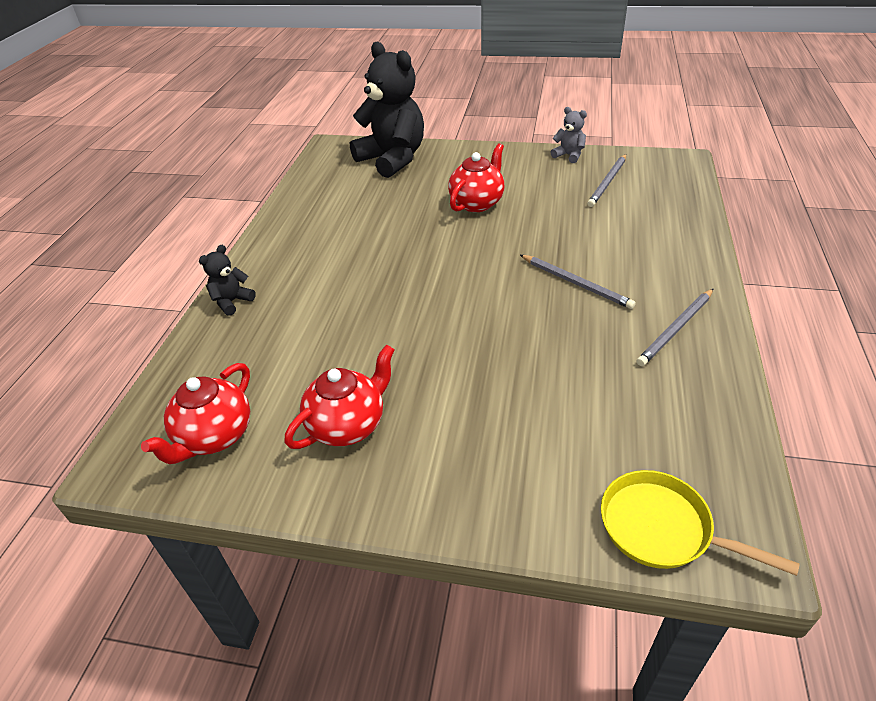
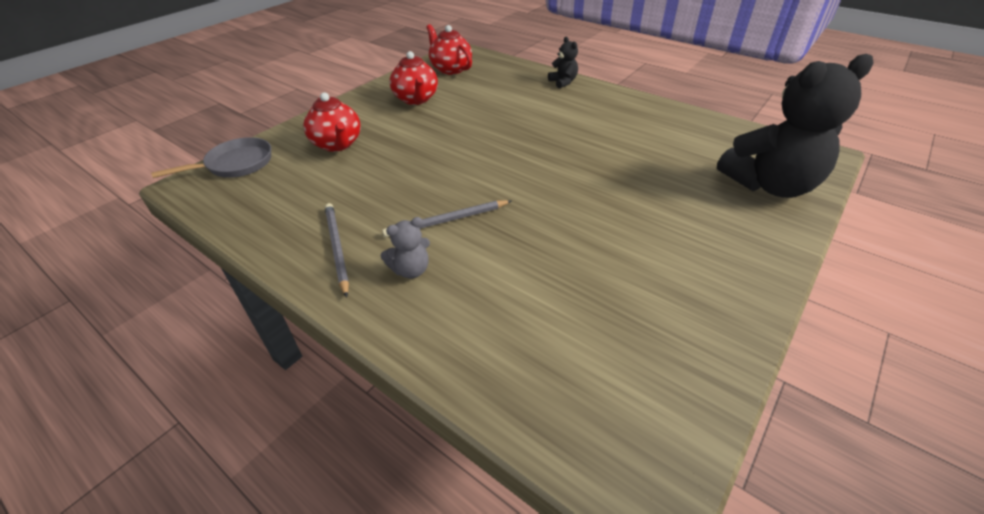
camera: 115 degrees right, 0 degrees up
red teapot [448,143,505,212] -> red teapot moved to [303,92,361,152]
grey teddy bear [551,107,587,163] -> grey teddy bear moved to [381,217,430,278]
grey pencil [587,154,626,207] -> none
yellow pan [601,470,799,576] -> grey pan [151,137,271,178]

